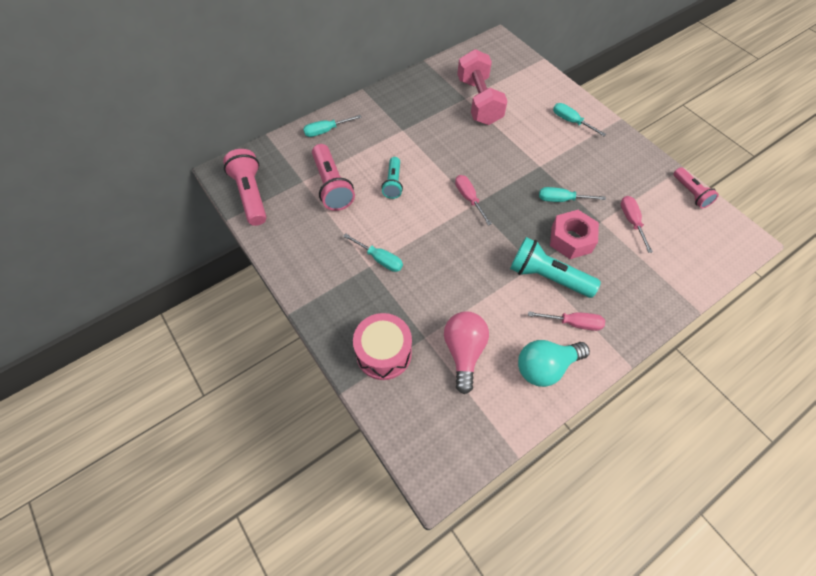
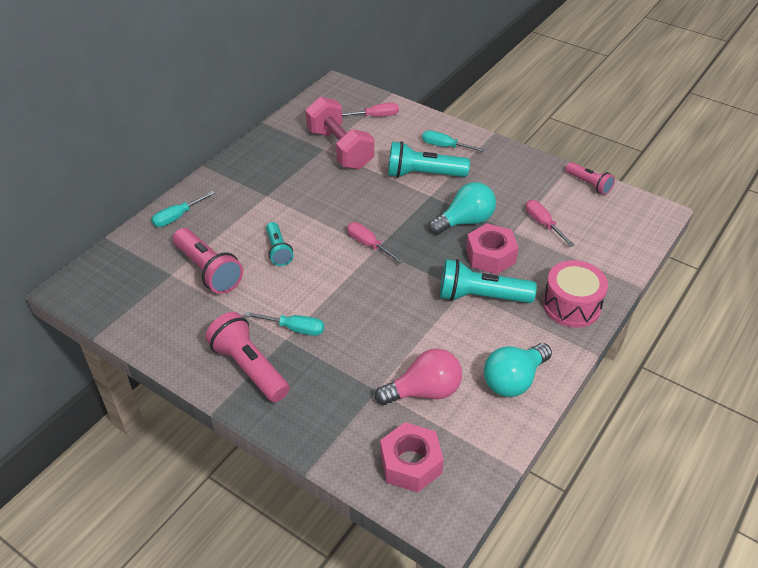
camera: 20 degrees left, 15 degrees down
pink flashlight [223,149,267,226] -> pink flashlight moved to [205,312,290,402]
pink drum [353,313,412,380] -> pink drum moved to [543,260,608,328]
pink light bulb [444,311,489,394] -> pink light bulb turned 90 degrees clockwise [375,349,462,405]
pink screwdriver [528,311,605,331] -> pink screwdriver moved to [342,103,399,117]
turquoise screwdriver [539,187,606,202] -> turquoise light bulb [429,182,496,235]
none -> pink nut [380,422,444,493]
none -> turquoise flashlight [388,141,470,178]

